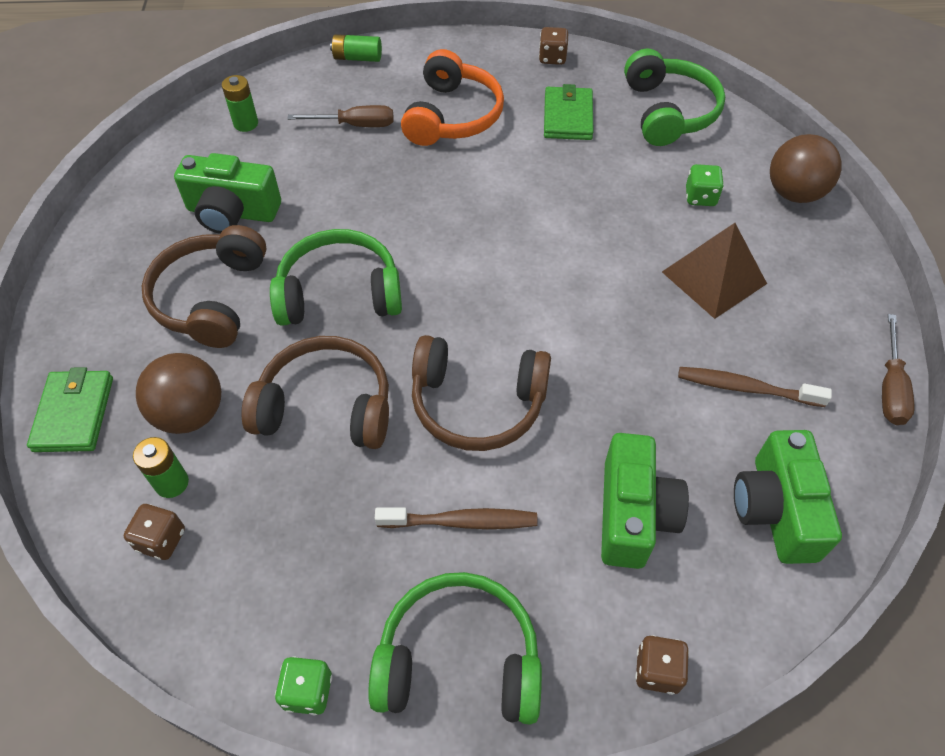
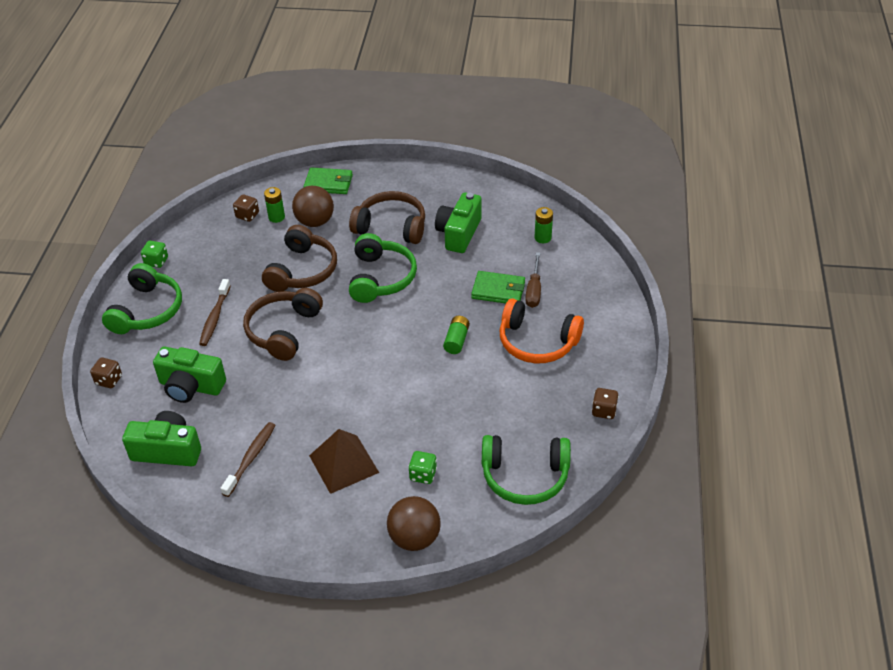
camera: 100 degrees right, 10 degrees down
green battery [330,34,382,62] -> green battery moved to [443,316,470,354]
green wallet [544,84,594,140] -> green wallet moved to [471,271,525,303]
brown screwdriver [882,314,914,425] -> none

